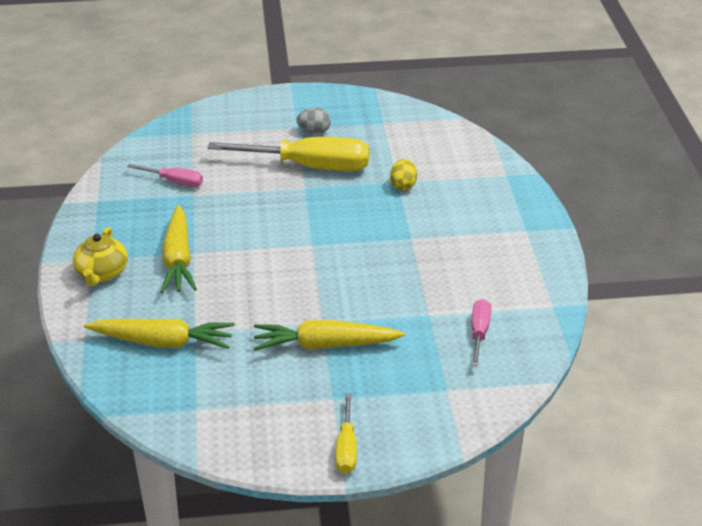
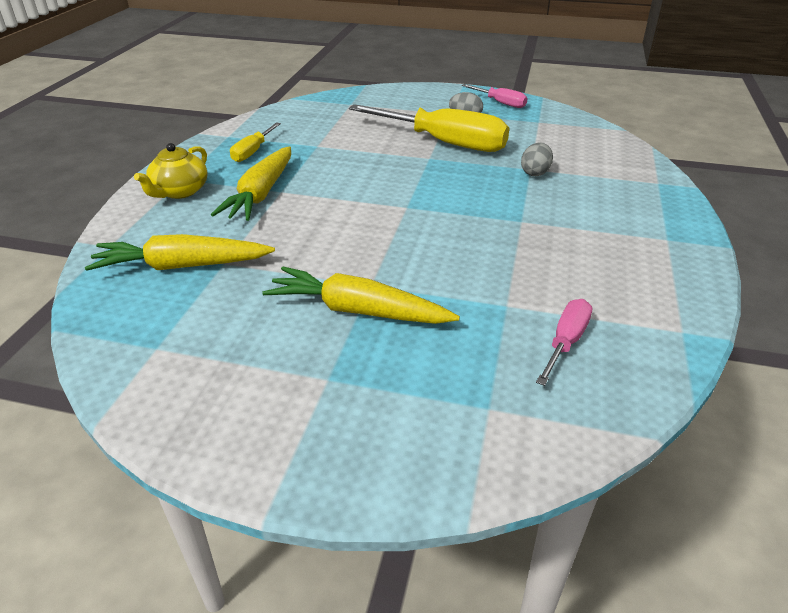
camera: 20 degrees right, 0 degrees up
yellow carrot [84,319,235,349] -> yellow carrot turned 150 degrees clockwise [85,234,275,271]
pink screwdriver [127,164,203,187] -> pink screwdriver moved to [462,84,528,108]
yellow screwdriver [335,394,357,474] -> yellow screwdriver moved to [230,122,281,162]
yellow egg [390,159,417,190] -> grey egg [521,143,553,176]

